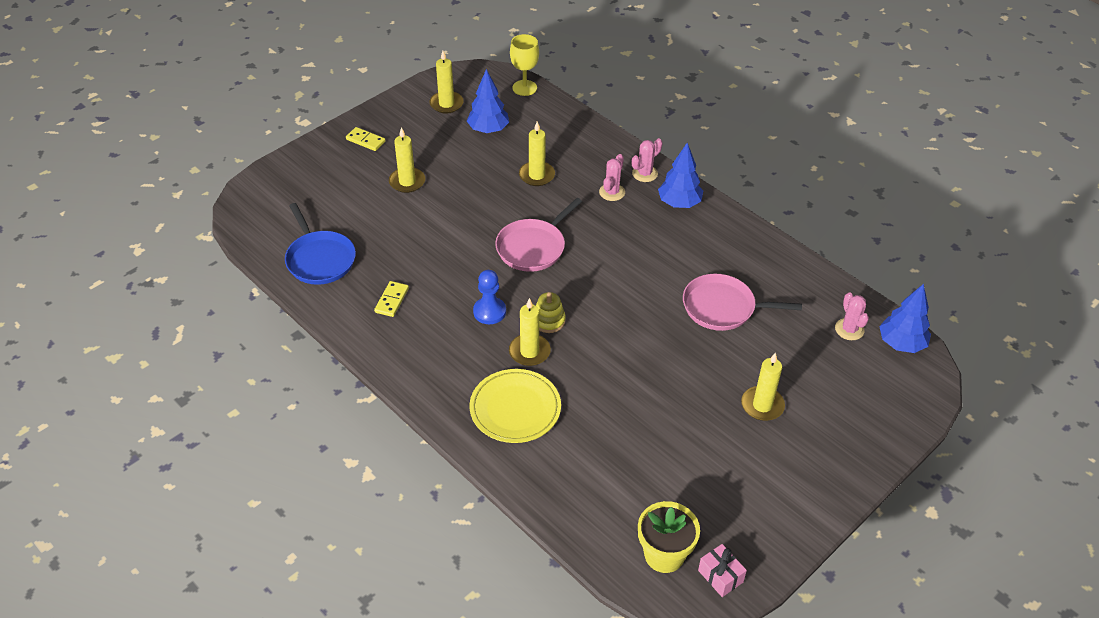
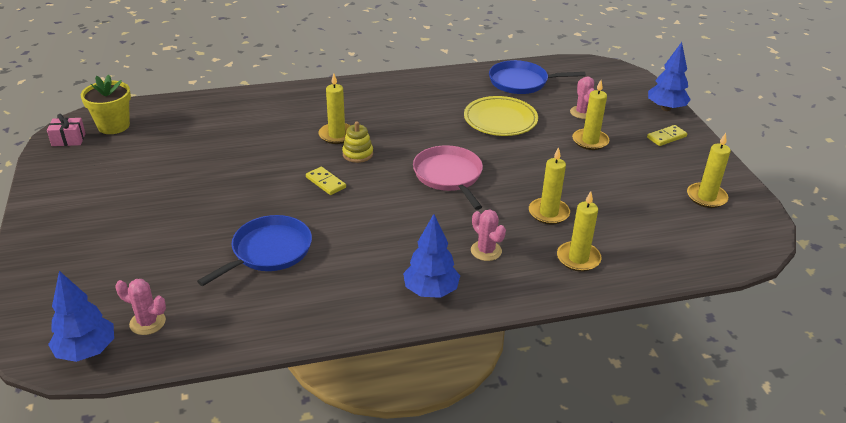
camera: 120 degrees right, 10 degrees down
yellow domino [374,281,409,317] -> yellow domino moved to [306,167,346,195]
blue tree [467,69,509,133] -> blue tree moved to [648,42,691,111]
yellow plate [470,369,561,443] -> yellow plate moved to [464,96,538,136]
blue pawn [473,270,506,324] -> none
yellow goblet [510,34,539,96] -> none
pink cactus [632,138,662,182] -> pink cactus moved to [570,76,594,119]
pink pan [683,274,802,331] -> blue pan [197,215,312,286]
yellow candle [741,352,785,421] -> yellow candle moved to [557,191,601,272]

